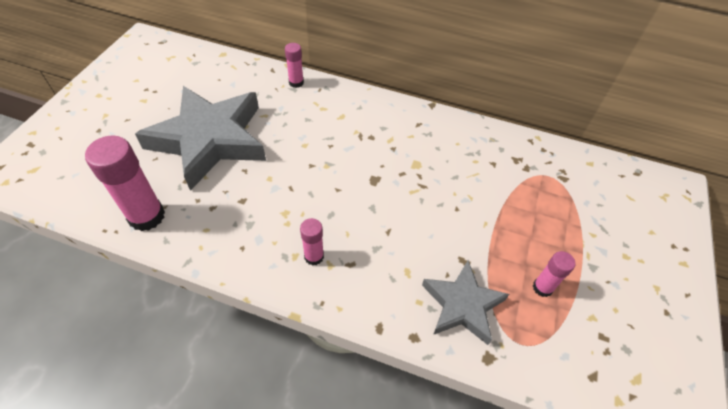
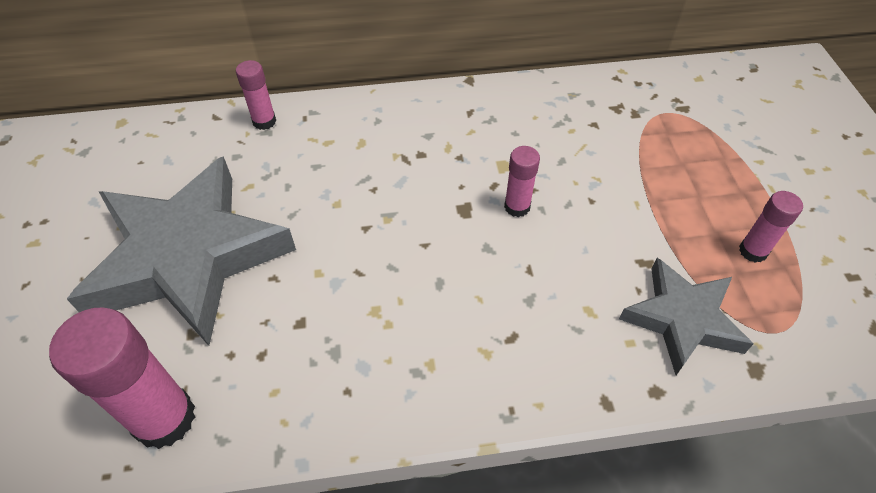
camera: 25 degrees left, 0 degrees up
pink glue stick [300,218,324,266] -> pink glue stick moved to [504,146,540,217]

